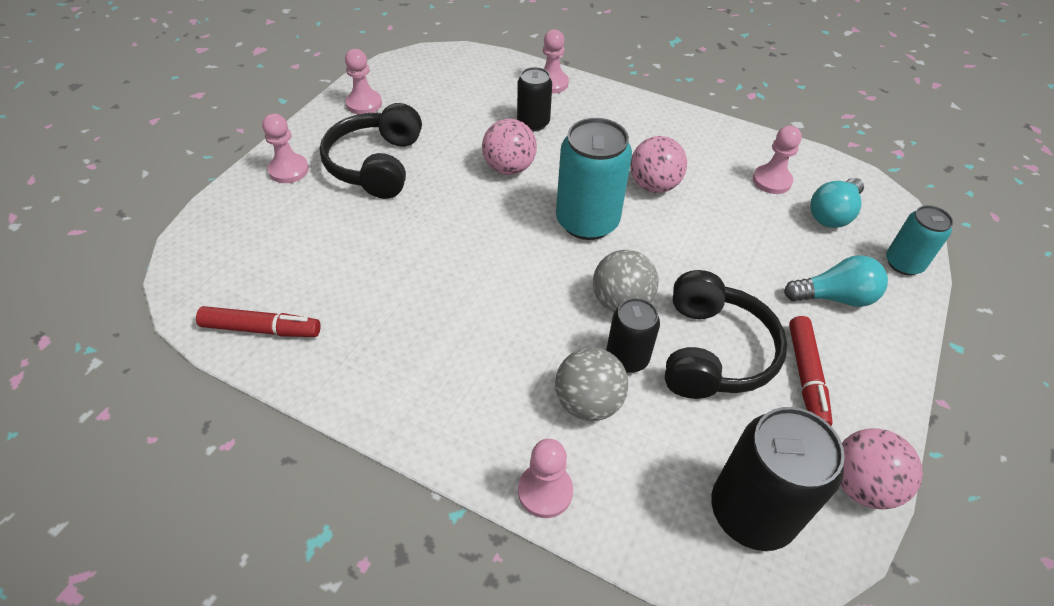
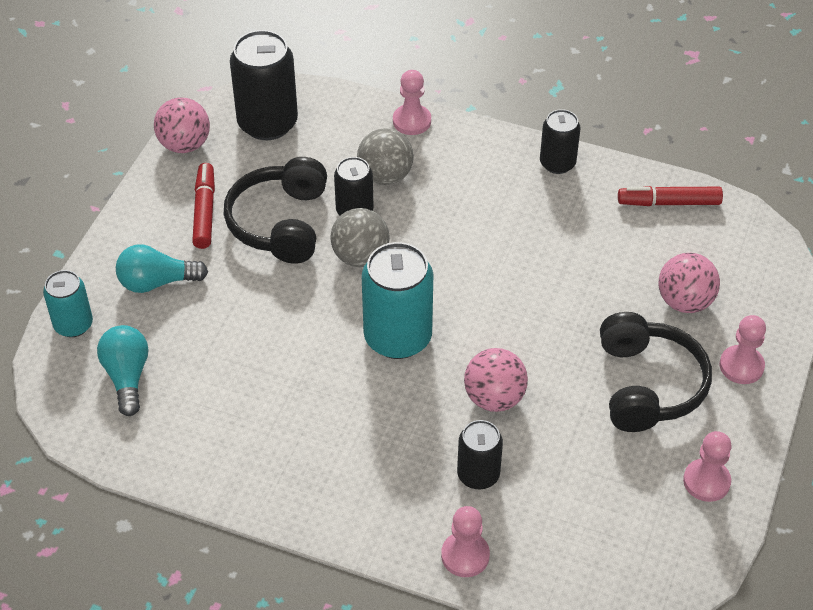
camera: 175 degrees right, 0 degrees up
pink ball [630,136,687,193] -> pink ball moved to [659,253,720,313]
pink pawn [753,125,802,194] -> none
turquoise light bulb [810,178,864,228] -> turquoise light bulb turned 45 degrees counterclockwise [97,325,148,416]
none -> black can [540,109,580,174]

